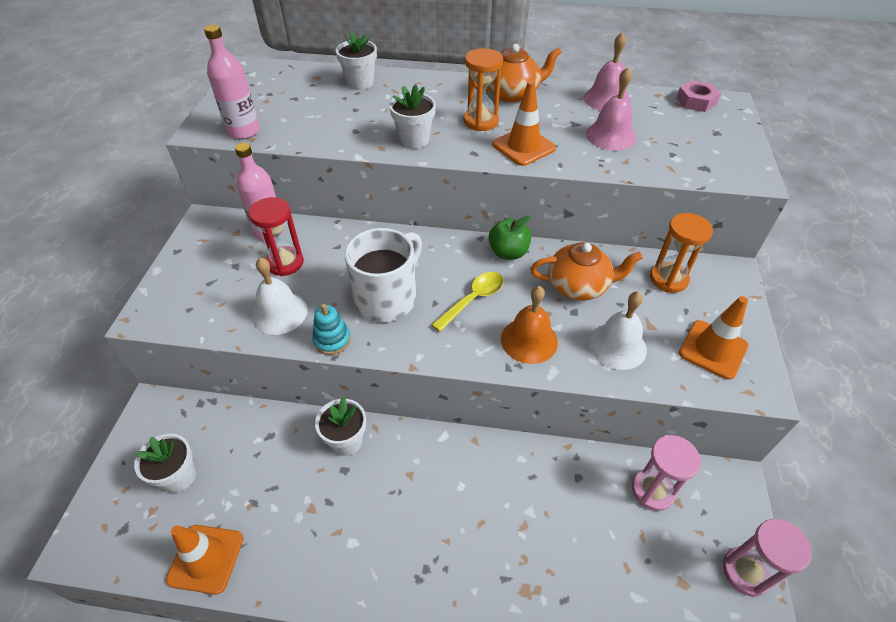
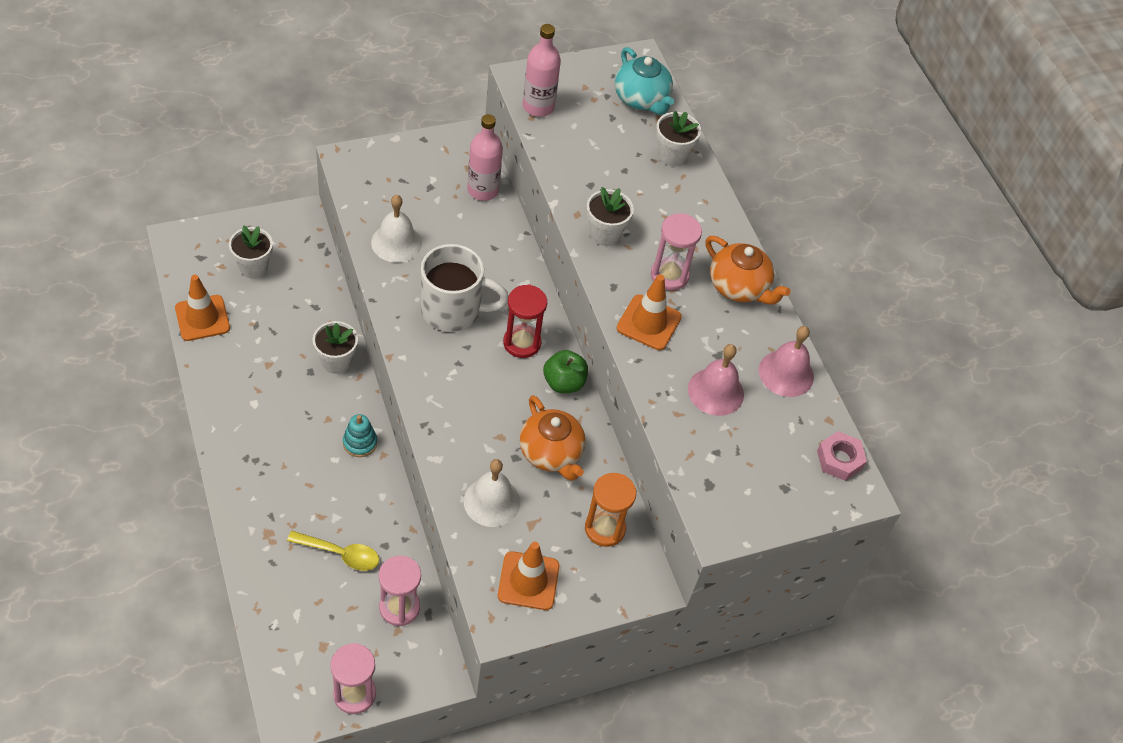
camera: 55 degrees right, 5 degrees up
red hourglass [249,197,304,276] -> red hourglass moved to [503,284,547,358]
turquoise stacking toy [312,304,351,355] -> turquoise stacking toy moved to [343,414,377,457]
yellow spoon [432,272,504,332] -> yellow spoon moved to [287,531,379,571]
orange hourglass [463,48,503,131] -> pink hourglass [651,214,702,291]
orange bell [501,286,558,364] -> none
none -> turquoise teapot [615,47,674,115]

